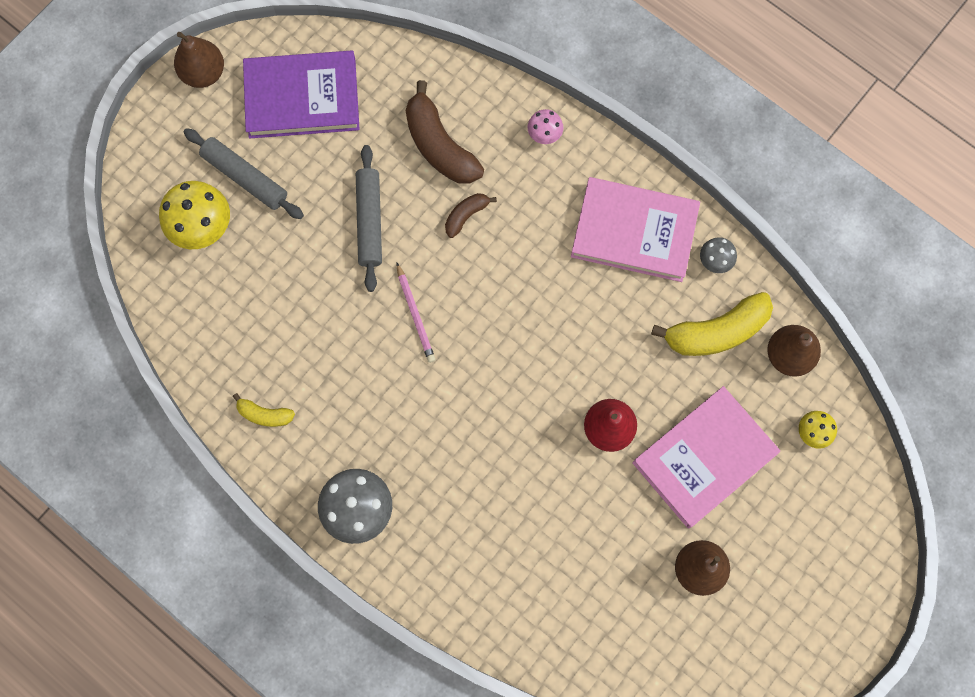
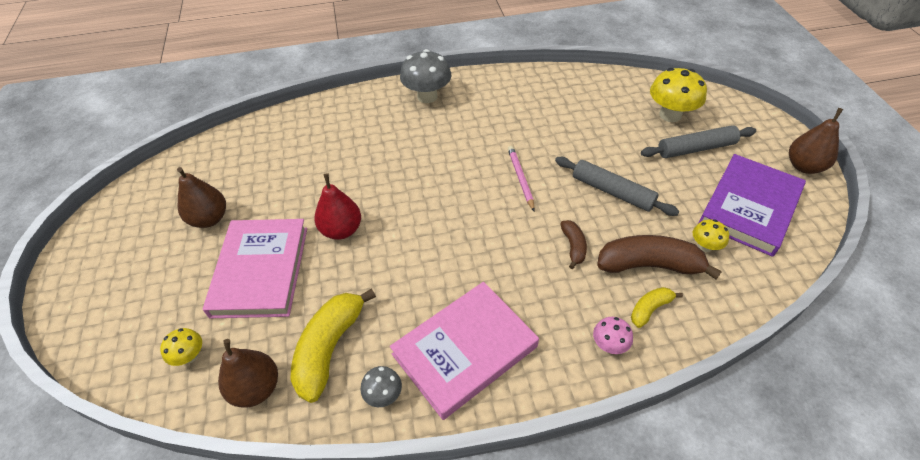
camera: 130 degrees right, 25 degrees down
yellow banana [233,393,295,427] -> yellow banana moved to [631,287,683,328]
pink pencil [397,263,435,363] -> pink pencil turned 60 degrees clockwise [508,146,535,211]
none -> yellow mushroom [693,219,729,252]

